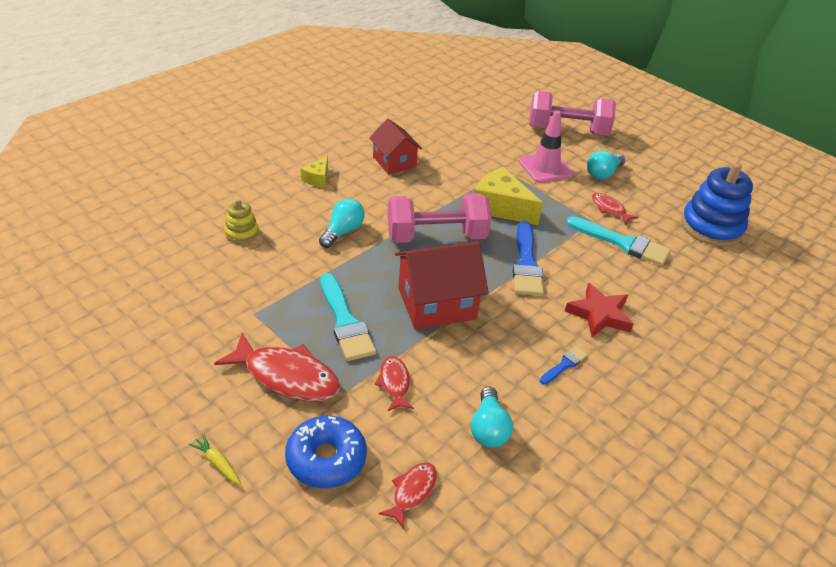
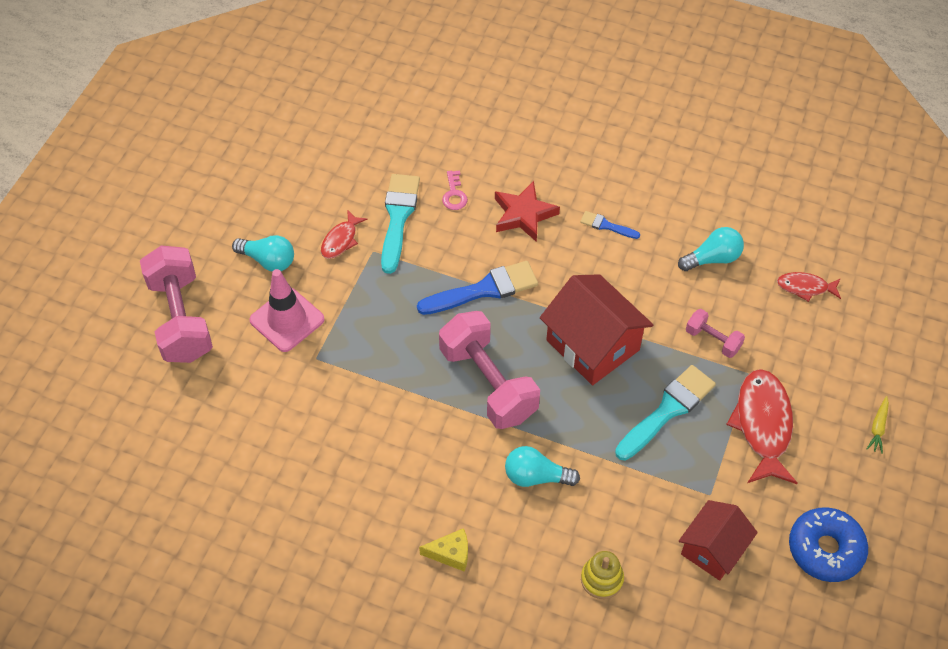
camera: 110 degrees left, 15 degrees up
blue donut [285,416,367,488] -> blue donut moved to [789,507,868,582]
red house [369,119,422,174] -> red house moved to [679,500,758,581]
red fish [375,356,414,411] -> pink dumbbell [686,309,745,358]
yellow cheese [474,167,543,225] -> none
blue stacking toy [681,162,753,247] -> none
none -> pink key [442,170,468,210]

